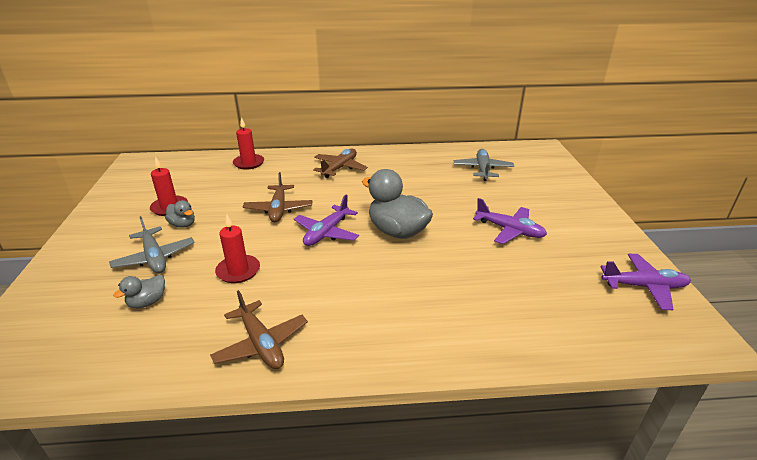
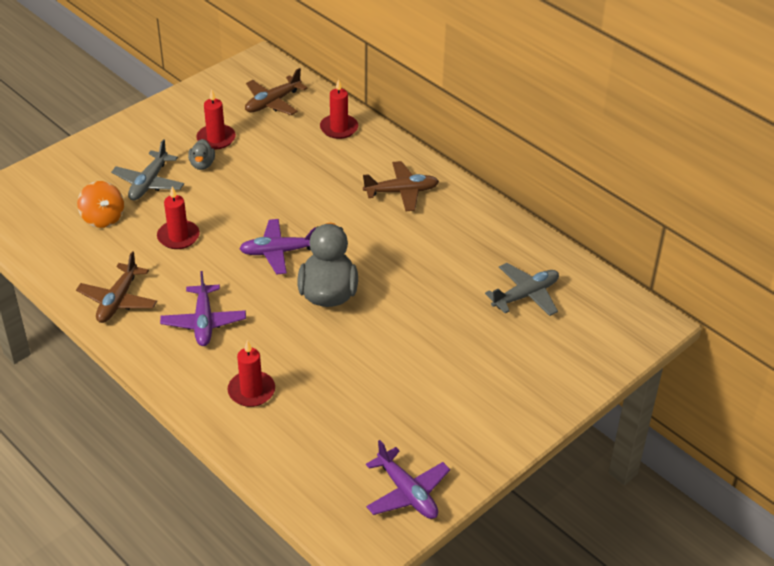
camera: 50 degrees right, 10 degrees up
grey duck [113,275,165,308] -> orange spinning top [77,181,124,228]
brown plane [243,172,312,222] -> brown plane moved to [245,68,308,115]
purple plane [473,198,547,244] -> purple plane moved to [160,271,246,346]
none -> red candle [227,340,275,407]

